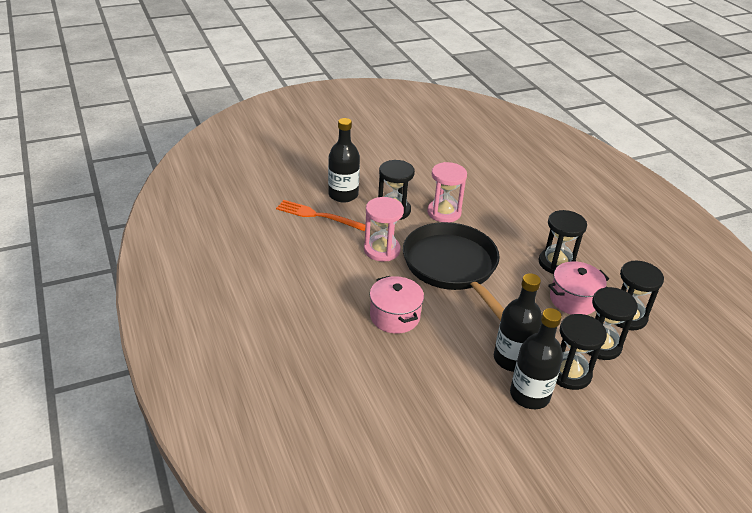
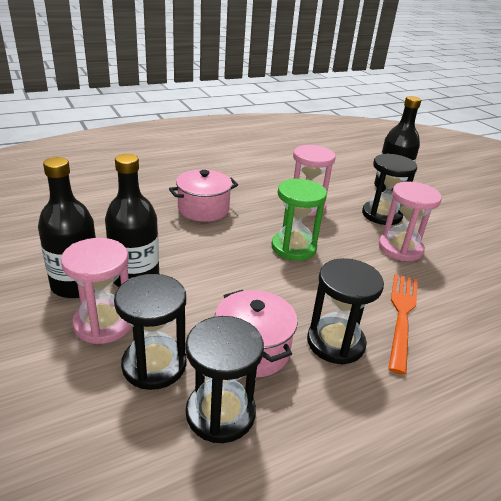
camera: 85 degrees right, 5 degrees down
orange fork [276,200,366,231] -> orange fork moved to [388,274,418,375]
black pan [403,222,504,321] -> green hourglass [271,179,327,261]
black hourglass [556,314,607,390] -> pink hourglass [61,238,132,344]

